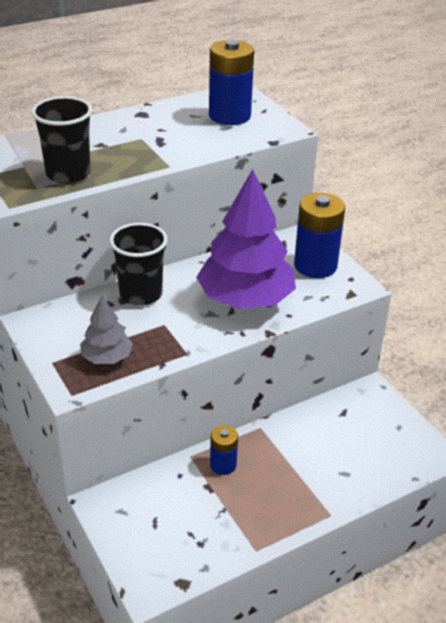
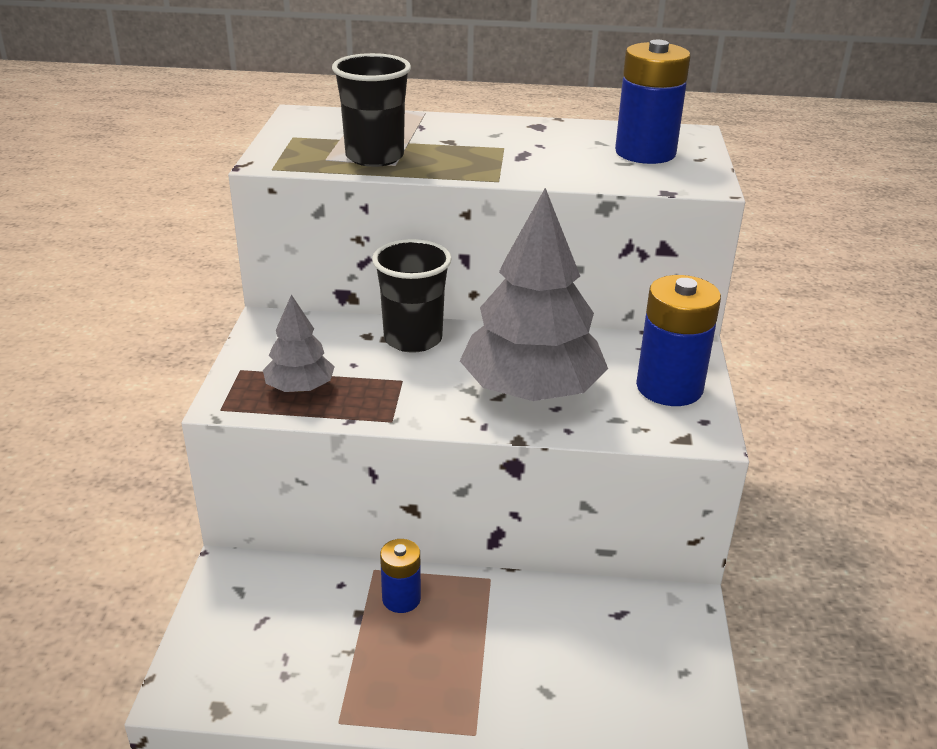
camera: 35 degrees right, 5 degrees down
purple tree [196,169,296,309] -> grey tree [460,188,608,401]

